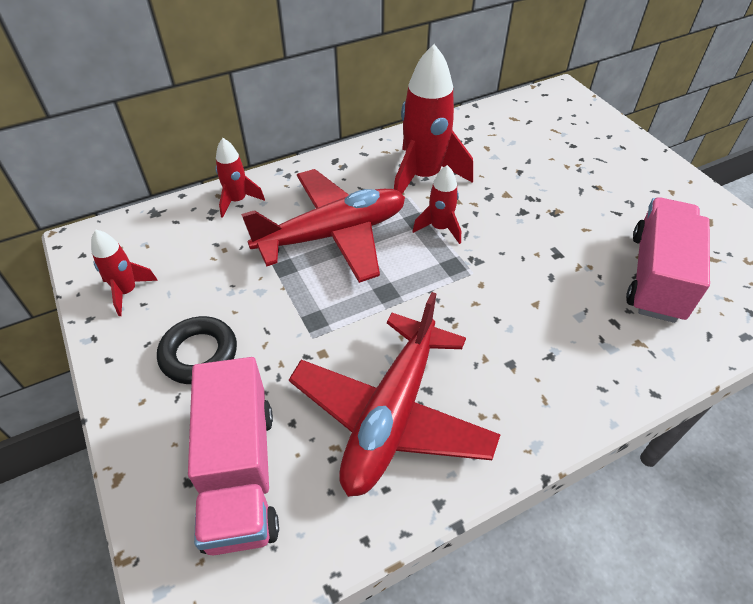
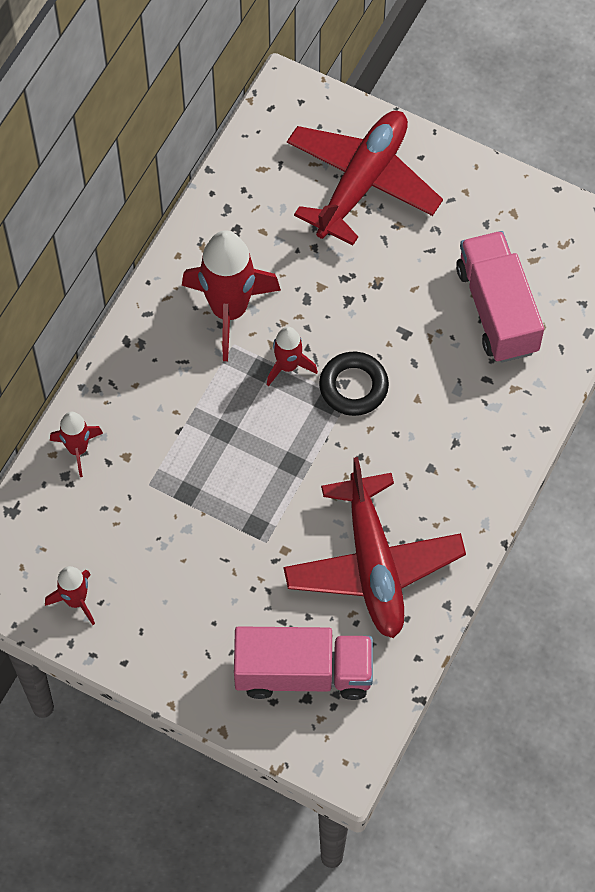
camera: 35 degrees left, 15 degrees up
black ring [157,316,237,384] -> black ring moved to [319,352,389,416]
pink truck [188,357,279,555] -> pink truck turned 45 degrees counterclockwise [234,626,373,700]
red plane [241,169,405,283] -> red plane moved to [287,111,443,246]

